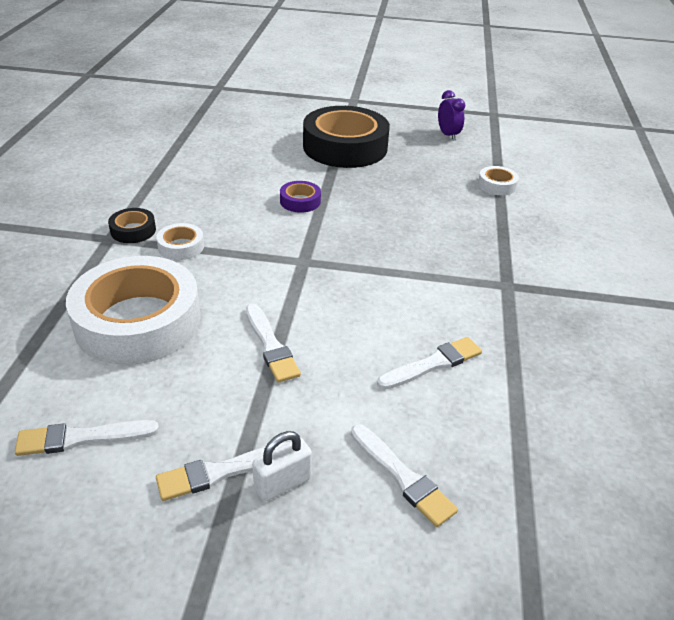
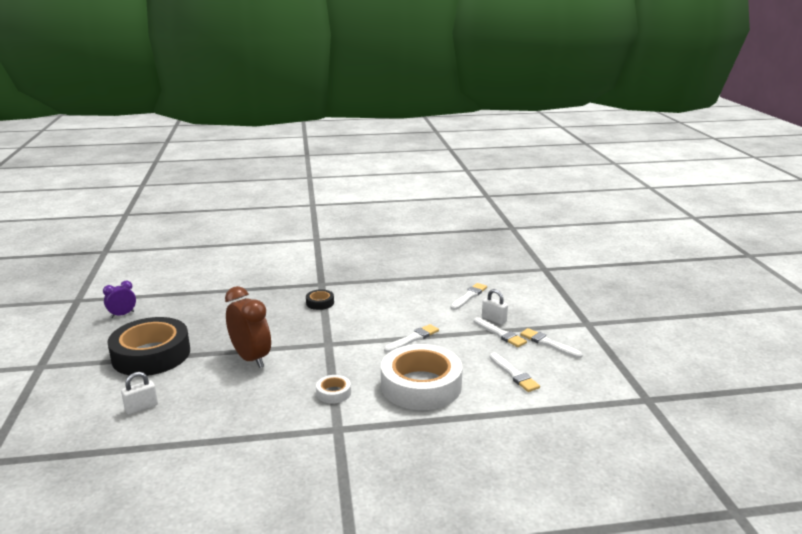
camera: 105 degrees left, 15 degrees down
black tape [108,208,156,243] -> black tape moved to [306,289,334,310]
purple tape [280,181,321,213] -> brown clock [225,286,271,368]
white brush [377,337,482,390] -> white brush moved to [520,328,583,358]
white tape [478,166,519,195] -> none
none -> white padlock [121,372,158,414]

